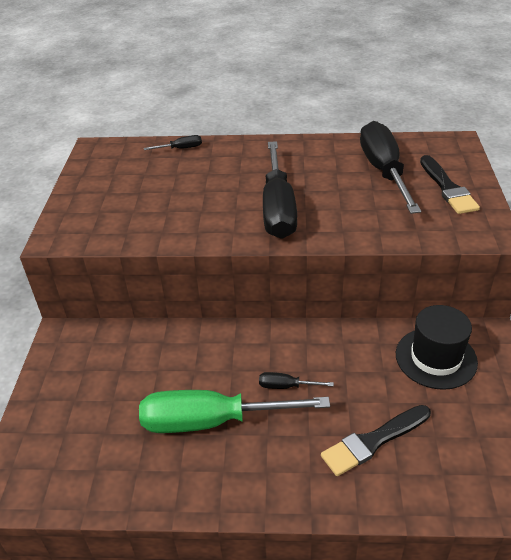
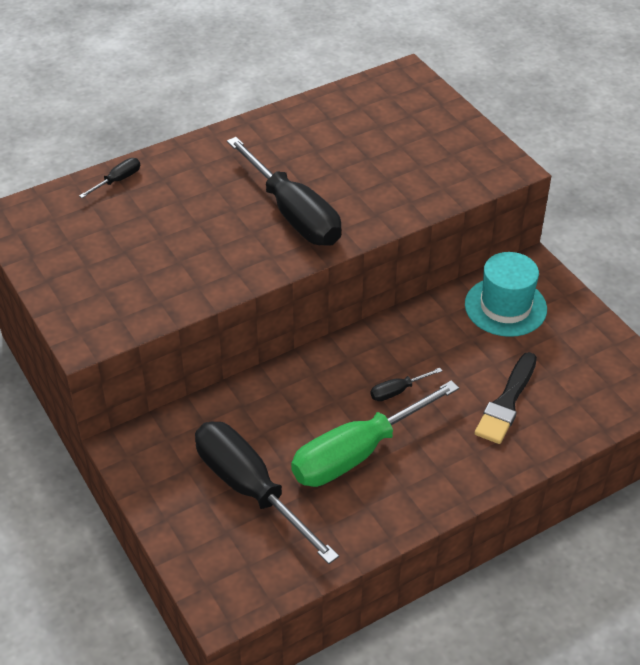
camera: 35 degrees left, 5 degrees up
black screwdriver [360,121,421,214] -> black screwdriver moved to [195,422,339,564]
black hat [396,305,478,390] -> turquoise hat [465,252,547,337]
black brush [420,155,480,214] -> none

